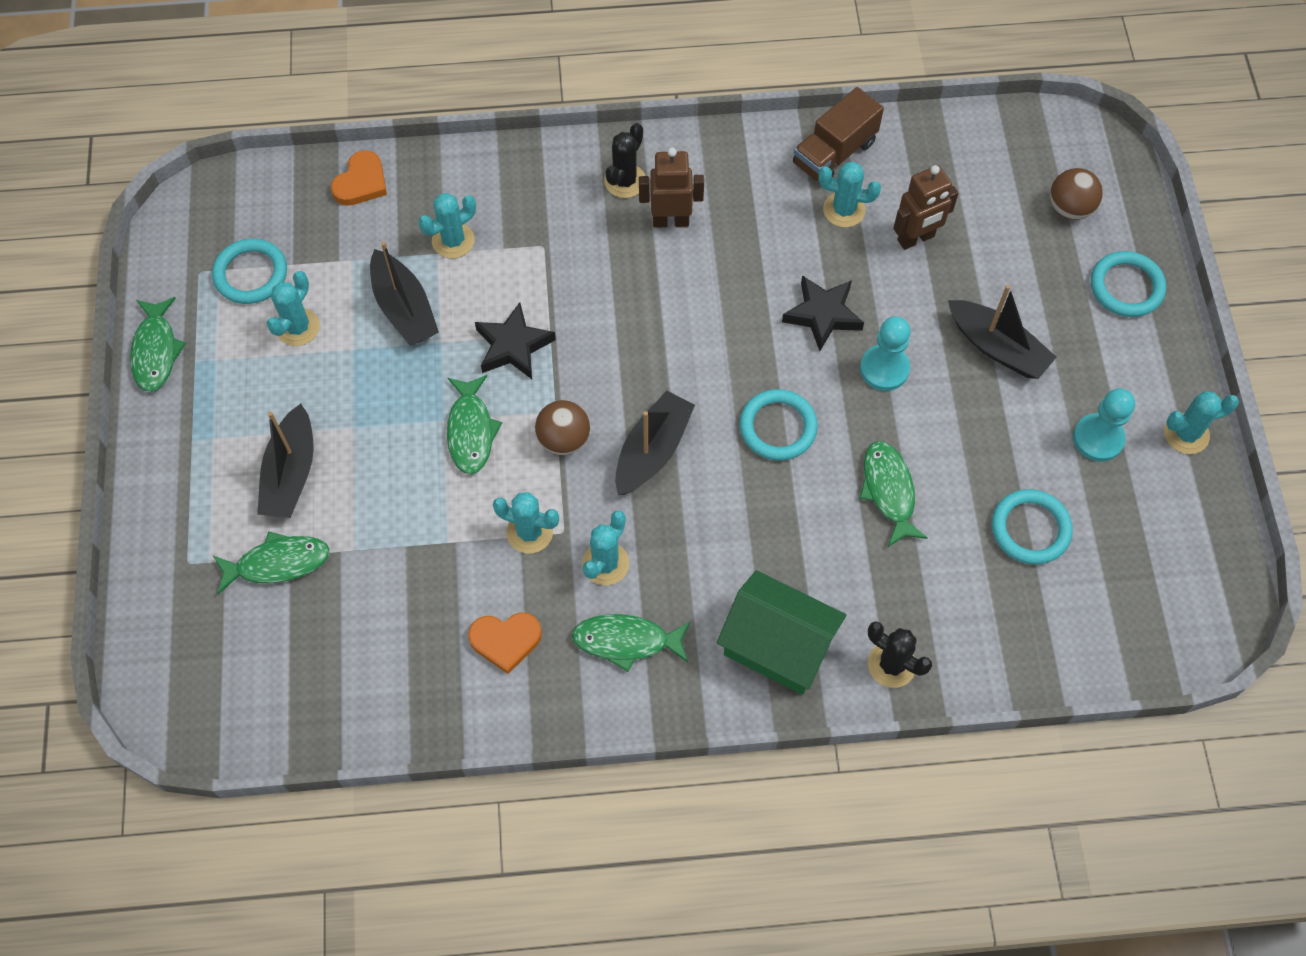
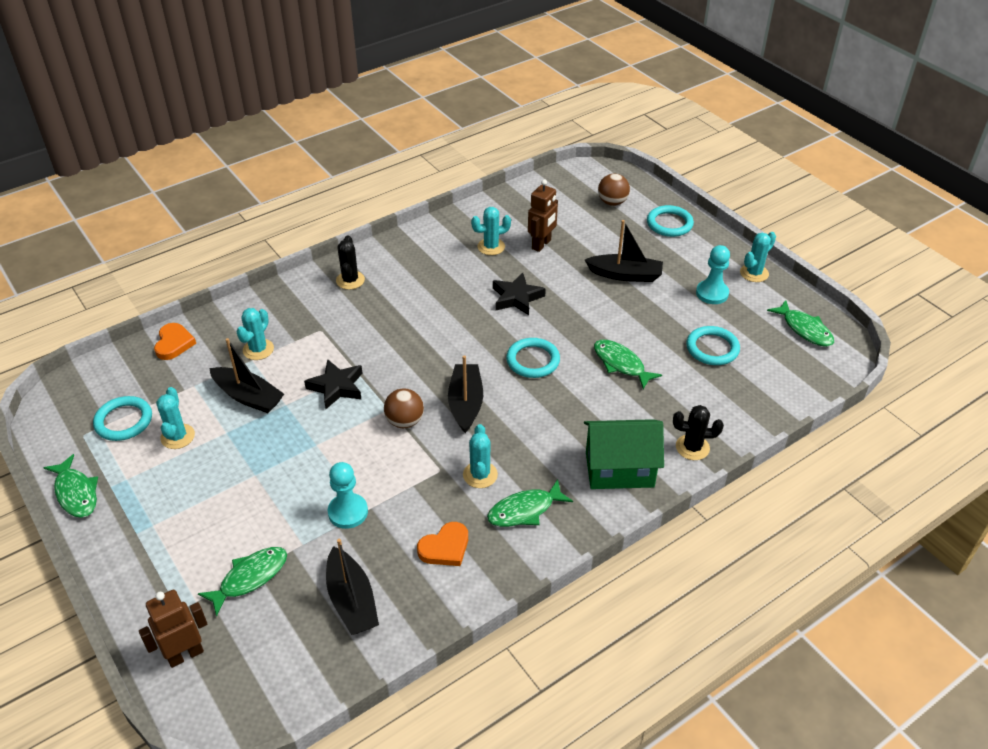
camera: 30 degrees left, 20 degrees down
black boat [257,404,314,518] -> black boat moved to [326,539,379,635]
green fish [447,375,502,475] -> green fish moved to [767,300,834,347]
turquoise cactus [493,492,559,554] -> none
brown robot [639,148,704,228] -> brown robot moved to [139,590,207,668]
brown truck [793,87,884,184] -> none
turquoise pawn [860,316,911,391] -> turquoise pawn moved to [328,462,368,529]

